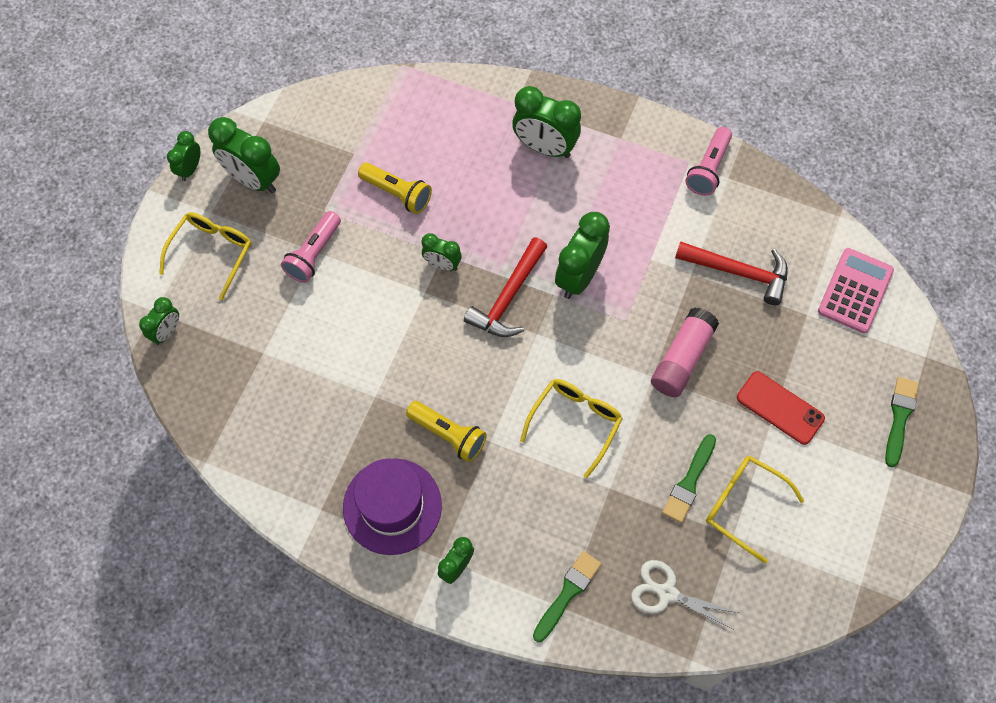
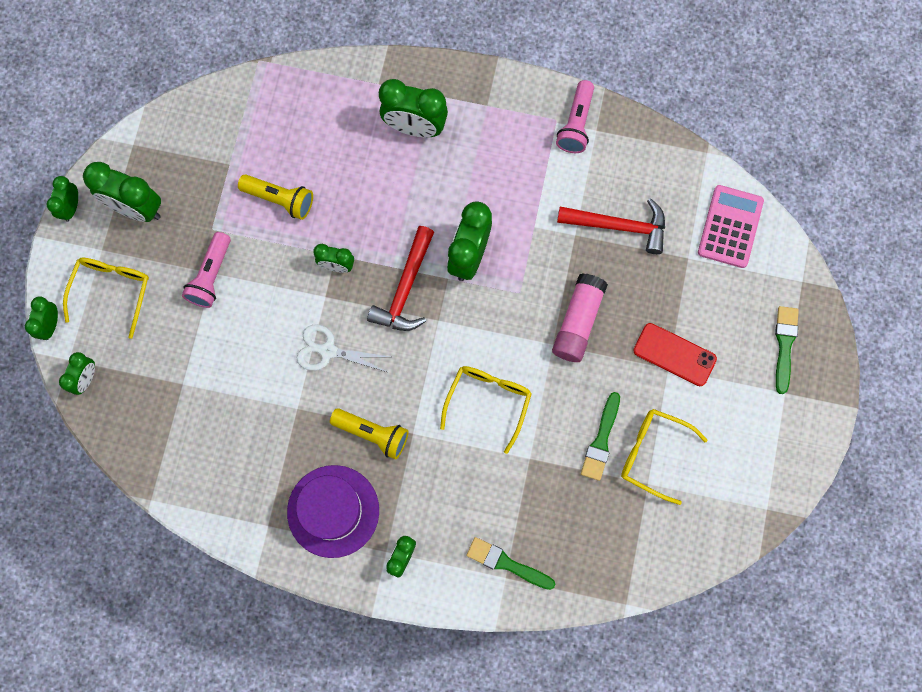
camera: 10 degrees left, 10 degrees up
green brush [533,551,601,642] -> green brush turned 90 degrees counterclockwise [466,537,556,590]
white scissors [631,560,739,630] -> white scissors moved to [296,324,390,372]
none -> green clock [25,296,58,340]

